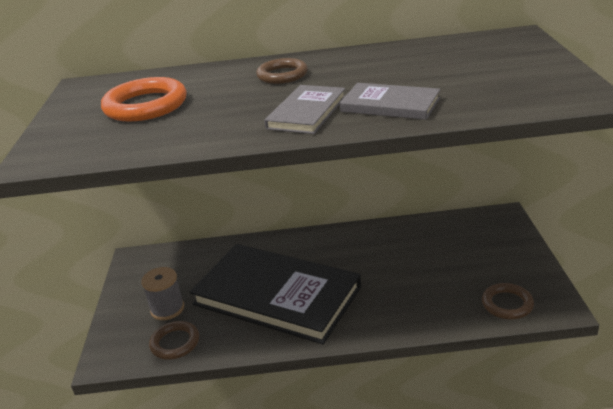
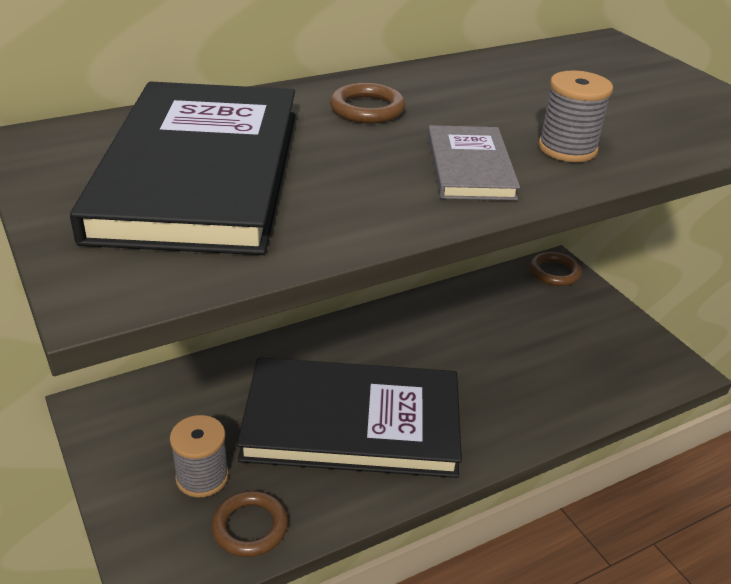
camera: 30 degrees left, 5 degrees up
orange ring [101,77,187,121] -> black book [70,81,295,255]
grey book [340,83,440,120] -> grey spool [538,71,613,162]
brown ring [482,283,534,319] -> brown ring moved to [529,252,582,286]

